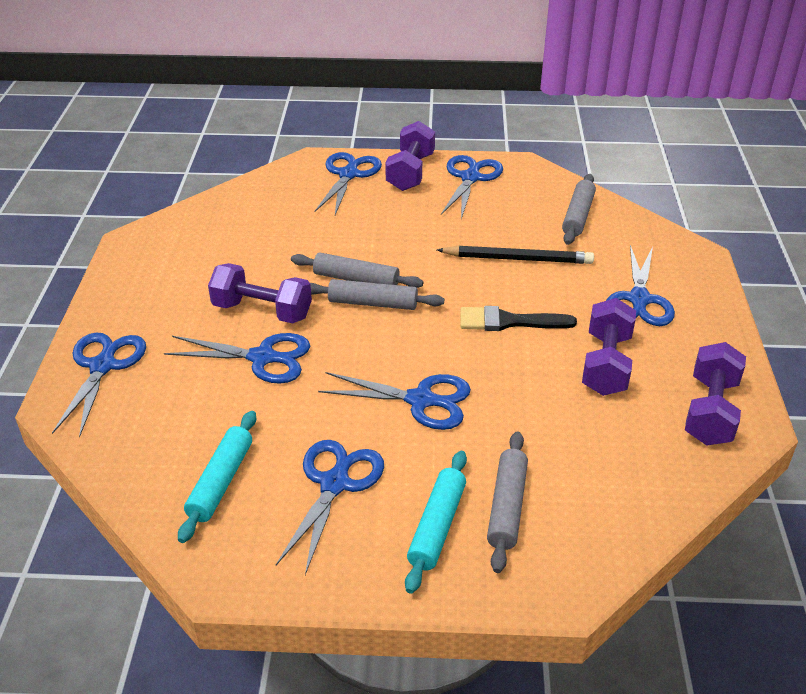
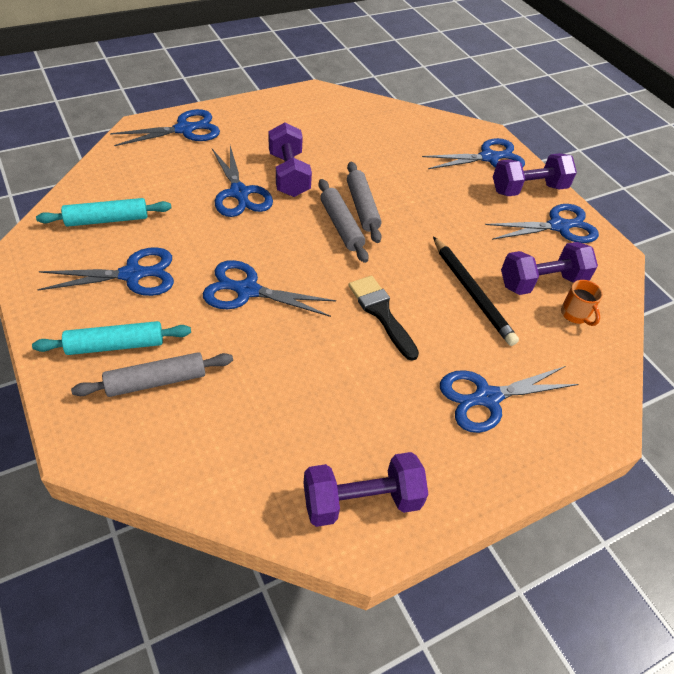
camera: 55 degrees right, 10 degrees up
blue scissors [318,372,471,430] -> blue scissors turned 120 degrees clockwise [203,260,336,317]
grey rolling pin [562,174,596,245] -> orange mug [561,280,603,326]
purple dumbbell [582,298,636,396] -> purple dumbbell moved to [501,242,598,295]

